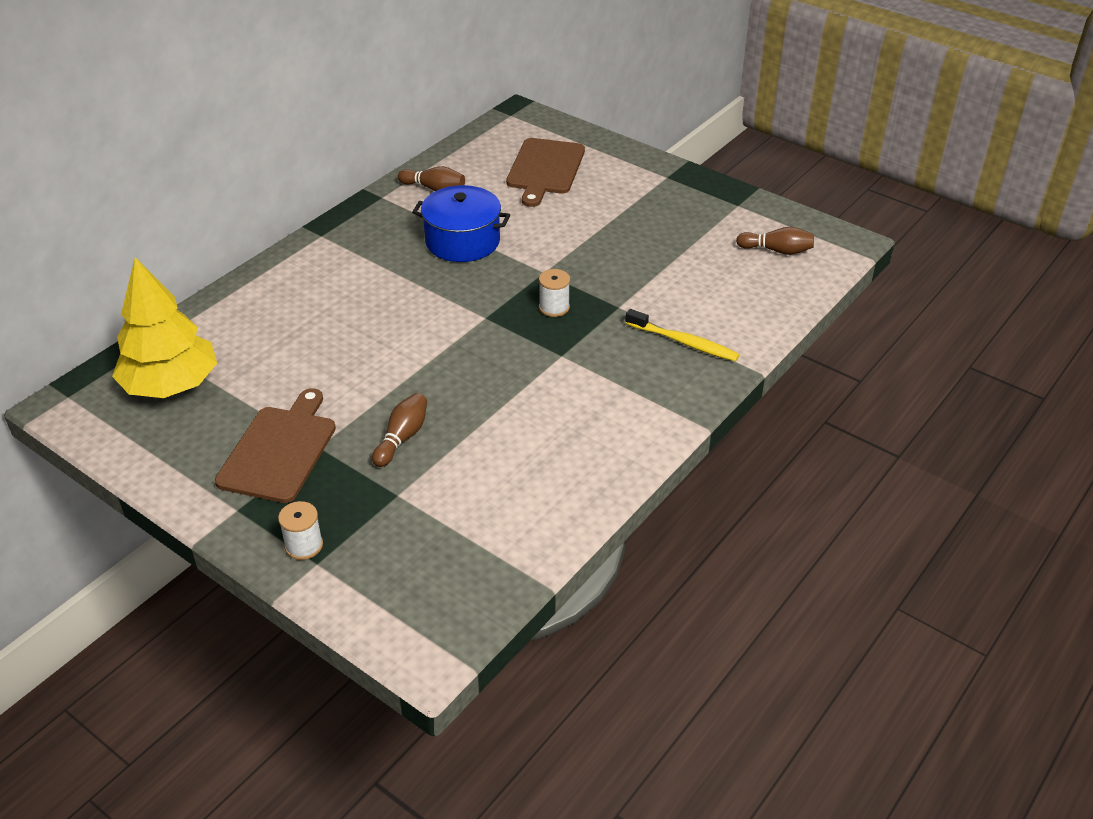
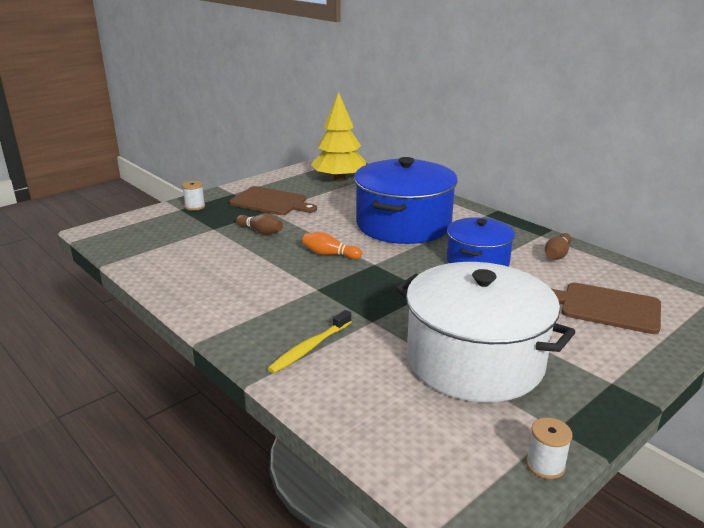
camera: 100 degrees right, 15 degrees down
white spool [539,269,570,317] -> white spool moved to [526,418,573,479]
brown bowling pin [736,227,814,255] -> none
none -> orange bowling pin [302,232,362,259]
none -> blue pot [354,157,458,244]
none -> white pot [396,262,575,402]

